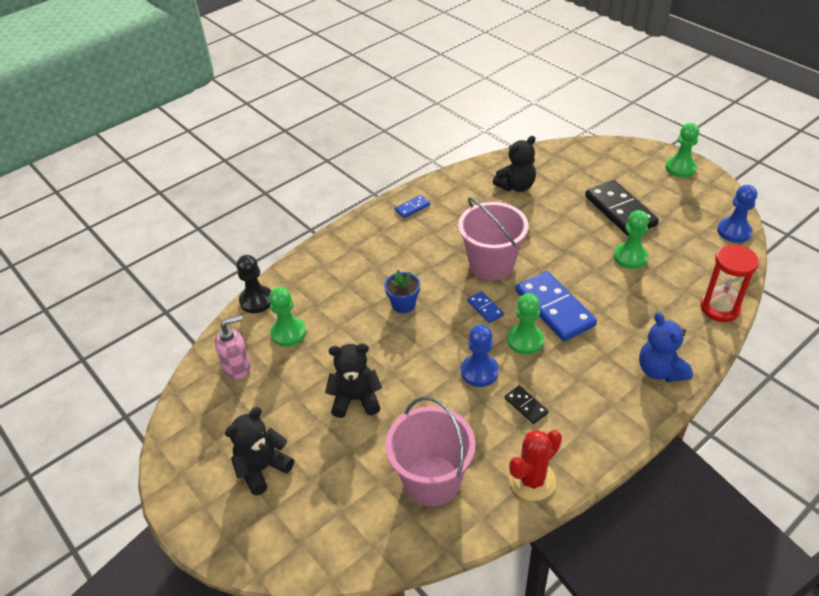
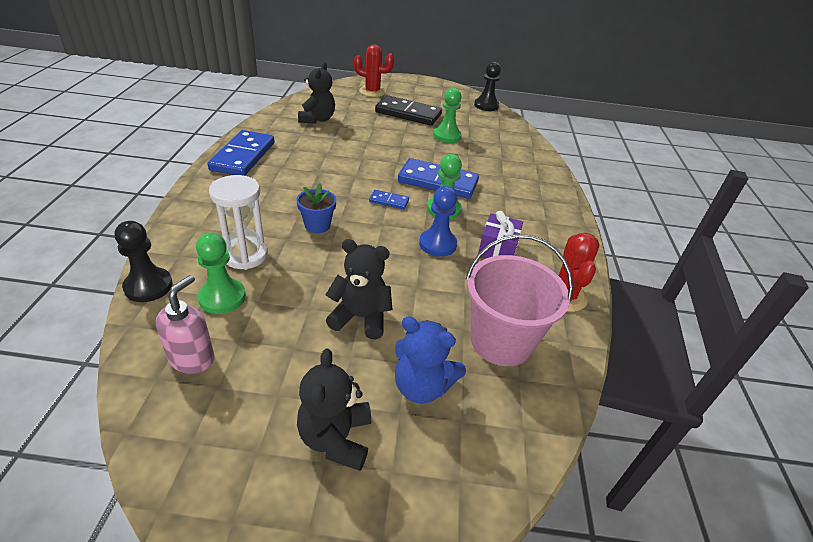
camera: 50 degrees left, 5 degrees down
black teddy bear [325,343,382,418] -> black teddy bear turned 60 degrees clockwise [326,239,392,339]
blue domino [395,195,430,218] -> blue domino [208,130,275,176], size x2.17
pink bucket [458,197,529,280] -> none
black domino [505,386,548,424] -> purple gift [478,211,523,259]
blue teddy bear [639,312,693,382] -> blue teddy bear moved to [395,316,466,404]
green pawn [666,123,699,177] -> none
red hourglass [700,245,759,322] -> none
blue pawn [717,185,757,243] -> black pawn [474,62,501,111]
none -> white hourglass [209,175,268,270]
none -> red cactus [354,44,394,97]

